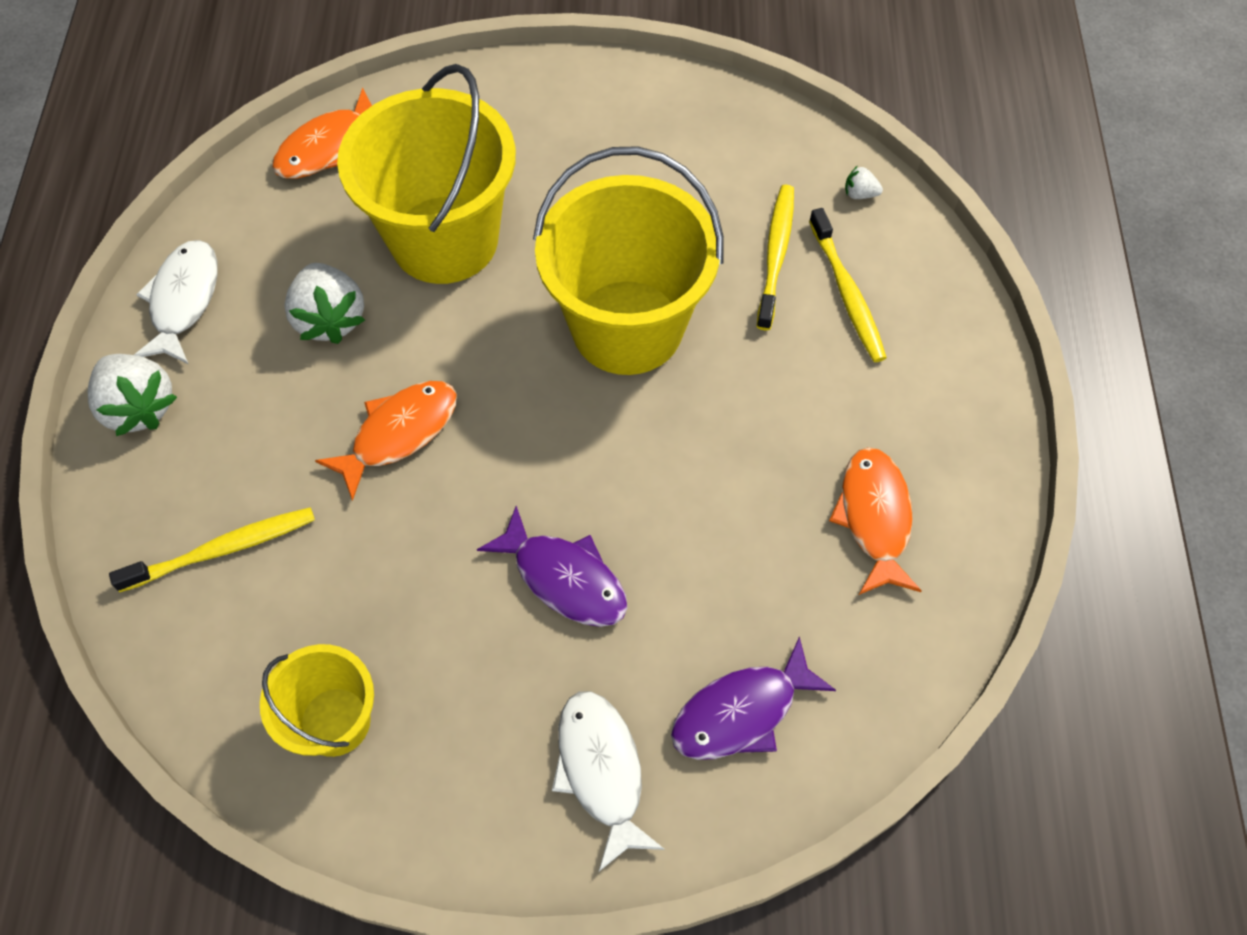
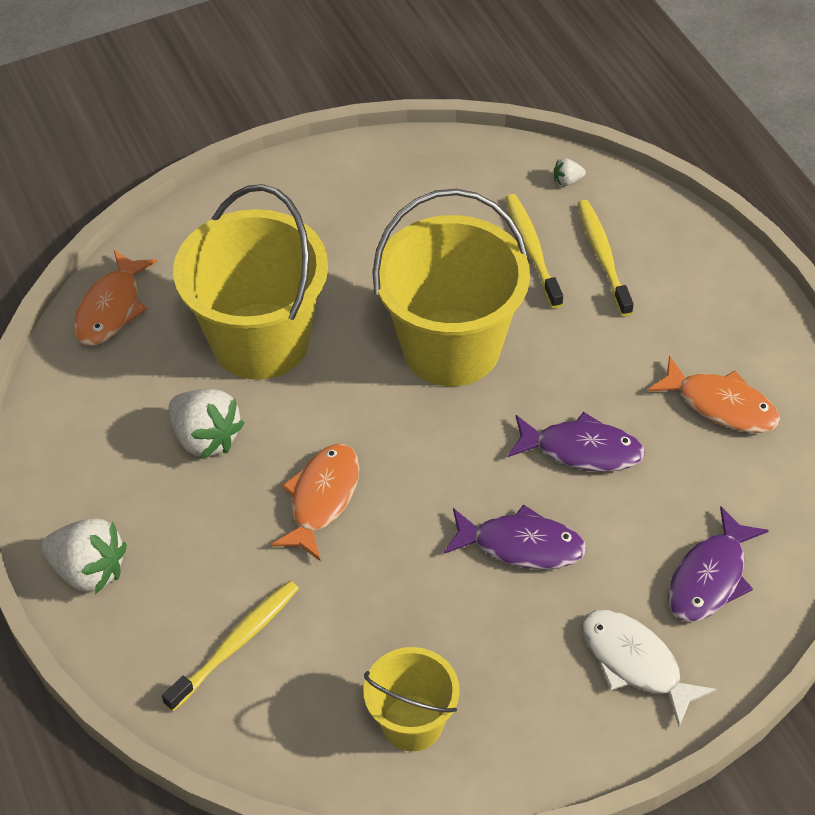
camera: 25 degrees left, 10 degrees down
white fish [134,240,218,364] -> none
yellow toothbrush [809,208,887,362] -> yellow toothbrush turned 150 degrees counterclockwise [577,200,634,316]
orange fish [829,447,922,595] -> orange fish turned 150 degrees clockwise [647,356,780,433]
none -> purple fish [508,412,645,472]

